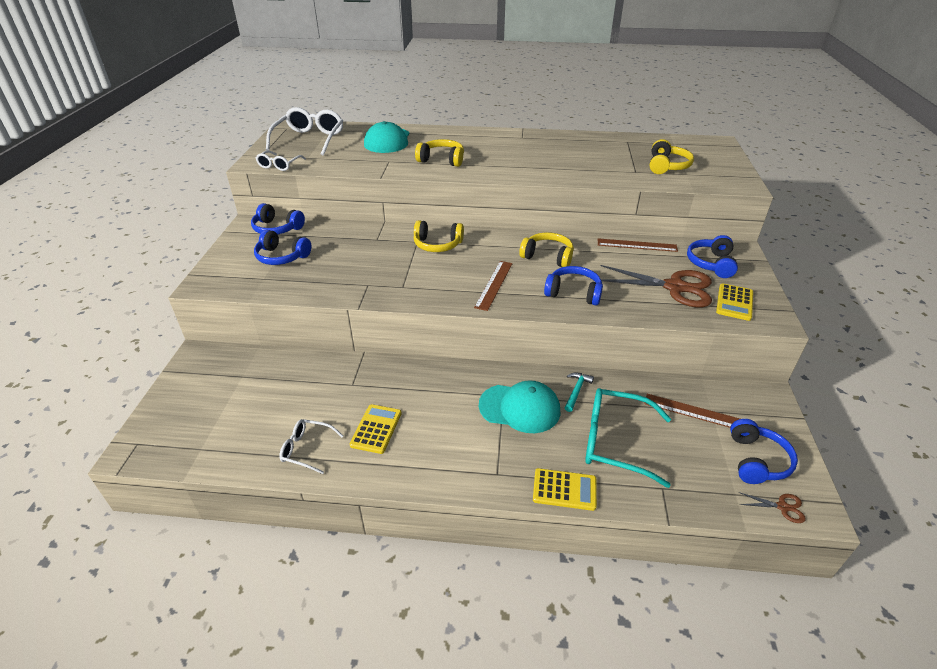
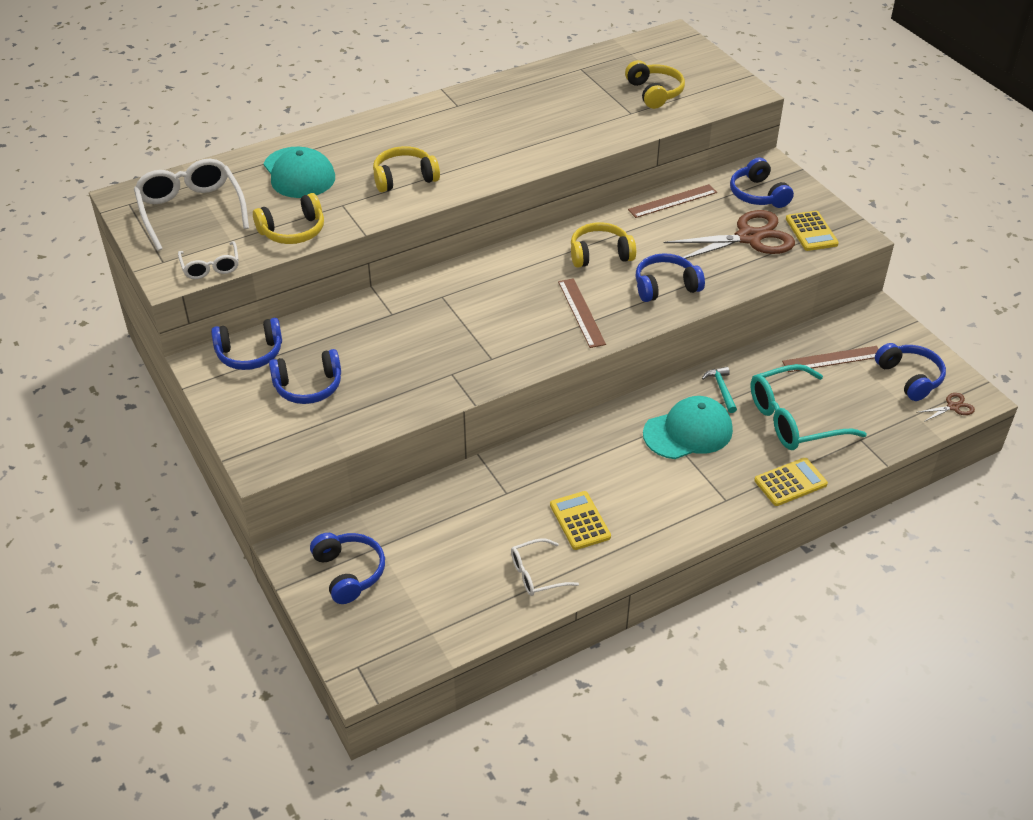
camera: 35 degrees left, 5 degrees up
yellow headphones [414,220,464,252] -> yellow headphones moved to [253,193,324,244]
none -> blue headphones [310,533,385,604]

